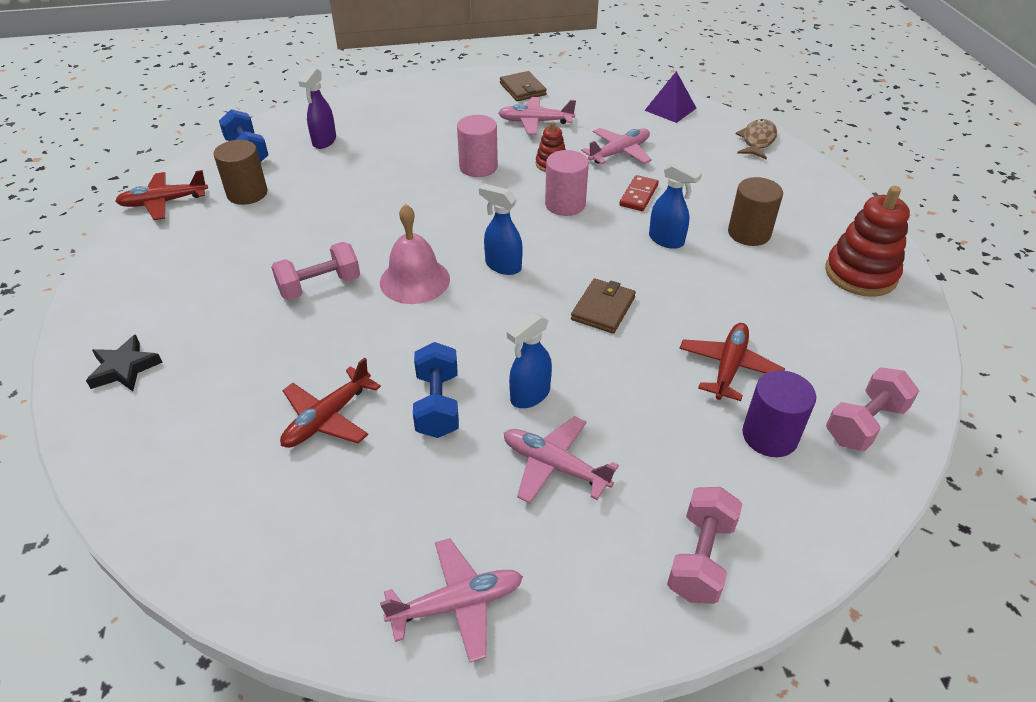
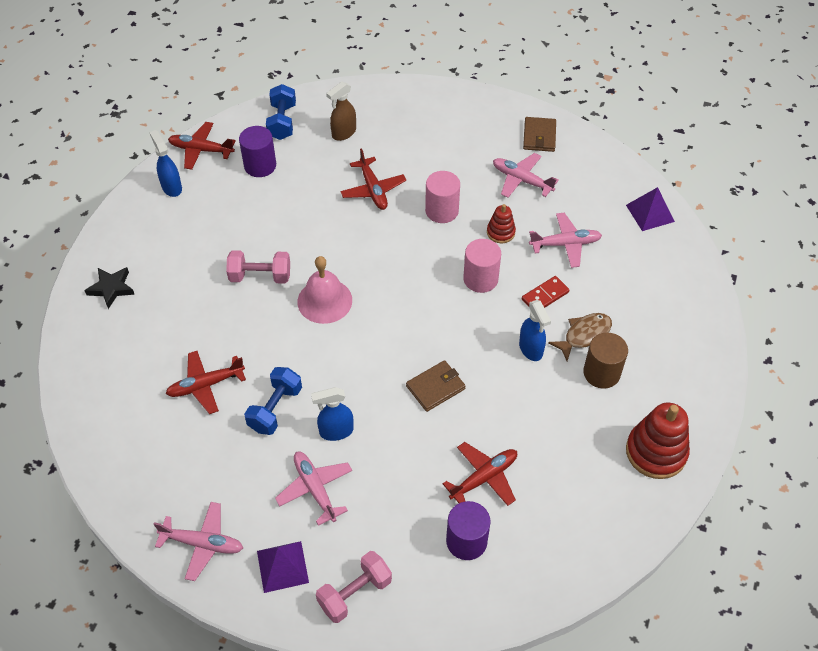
camera: 30 degrees right, 10 degrees up
brown cylinder [214,140,268,205] -> purple cylinder [239,126,276,177]
purple spray bottle [299,68,336,149] -> brown spray bottle [326,82,356,141]
blue spray bottle [479,184,523,275] -> blue spray bottle moved to [149,130,182,197]
brown fish [736,119,777,160] -> brown fish moved to [548,313,612,361]
pink dumbbell [826,367,919,452] -> none
none -> purple pyramid [257,541,309,593]
none -> red plane [340,148,406,210]

